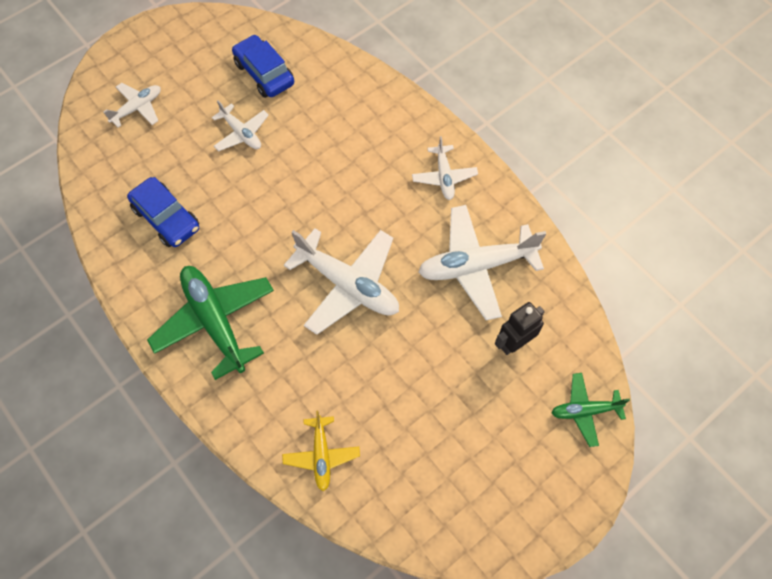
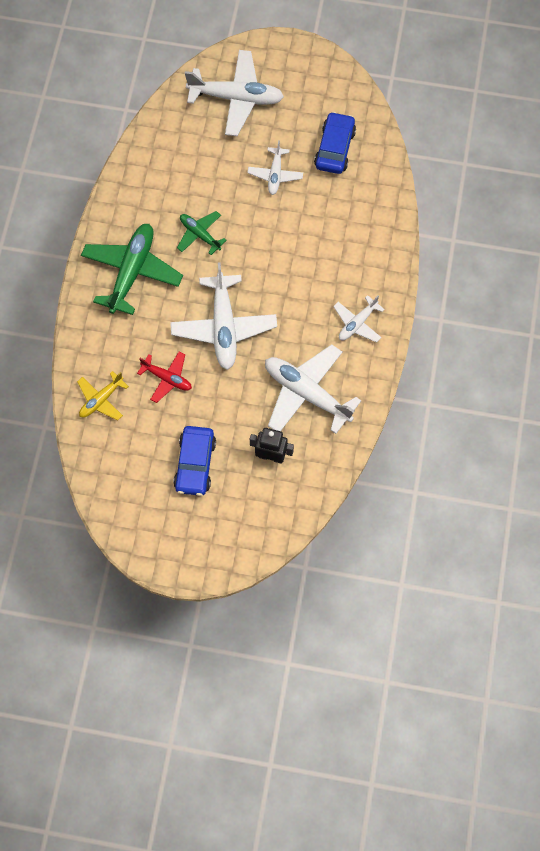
camera: 50 degrees right, 5 degrees up
white plane [103,83,161,128] -> white plane [185,50,284,136], size x1.83
blue car [127,177,199,247] -> blue car moved to [173,426,216,496]
green plane [552,373,630,447] -> green plane moved to [177,211,227,255]
none -> red plane [137,351,192,403]

